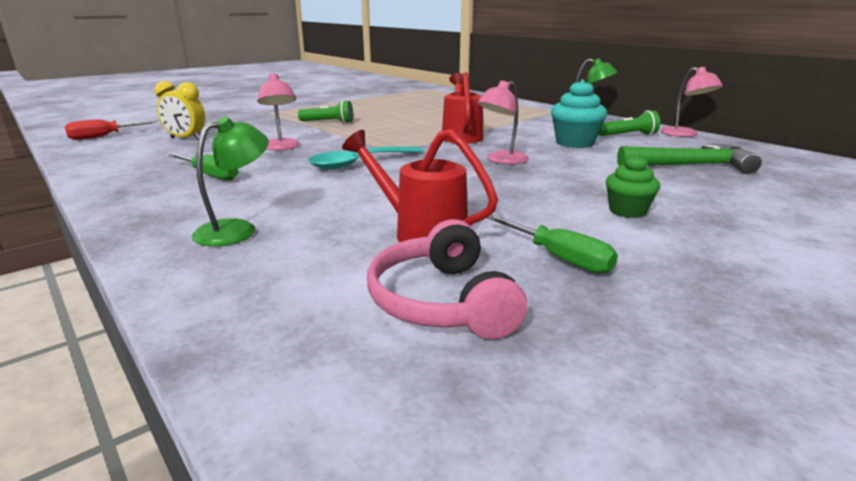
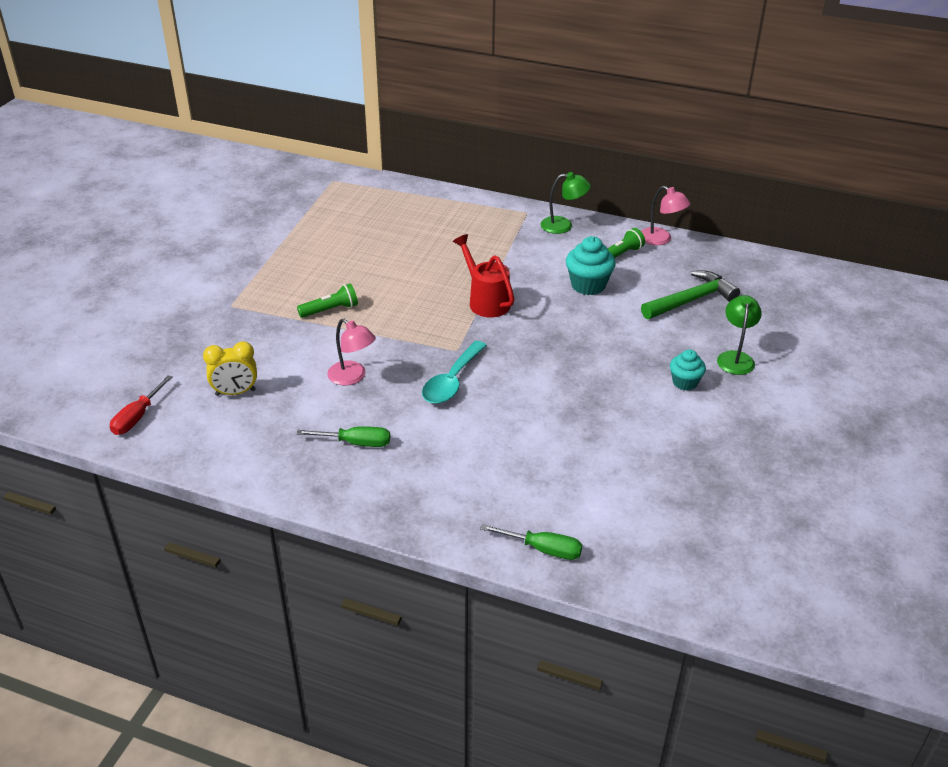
camera: 30 degrees left, 15 degrees up
green lamp [192,116,269,246] -> green lamp moved to [717,295,762,375]
red watering can [342,129,498,242] -> none
pink headphones [367,219,527,339] -> none
pink lamp [477,81,529,164] -> none
green screwdriver [487,214,618,274] -> green screwdriver moved to [480,524,582,560]
green cupcake [606,154,660,218] -> turquoise cupcake [670,349,706,391]

